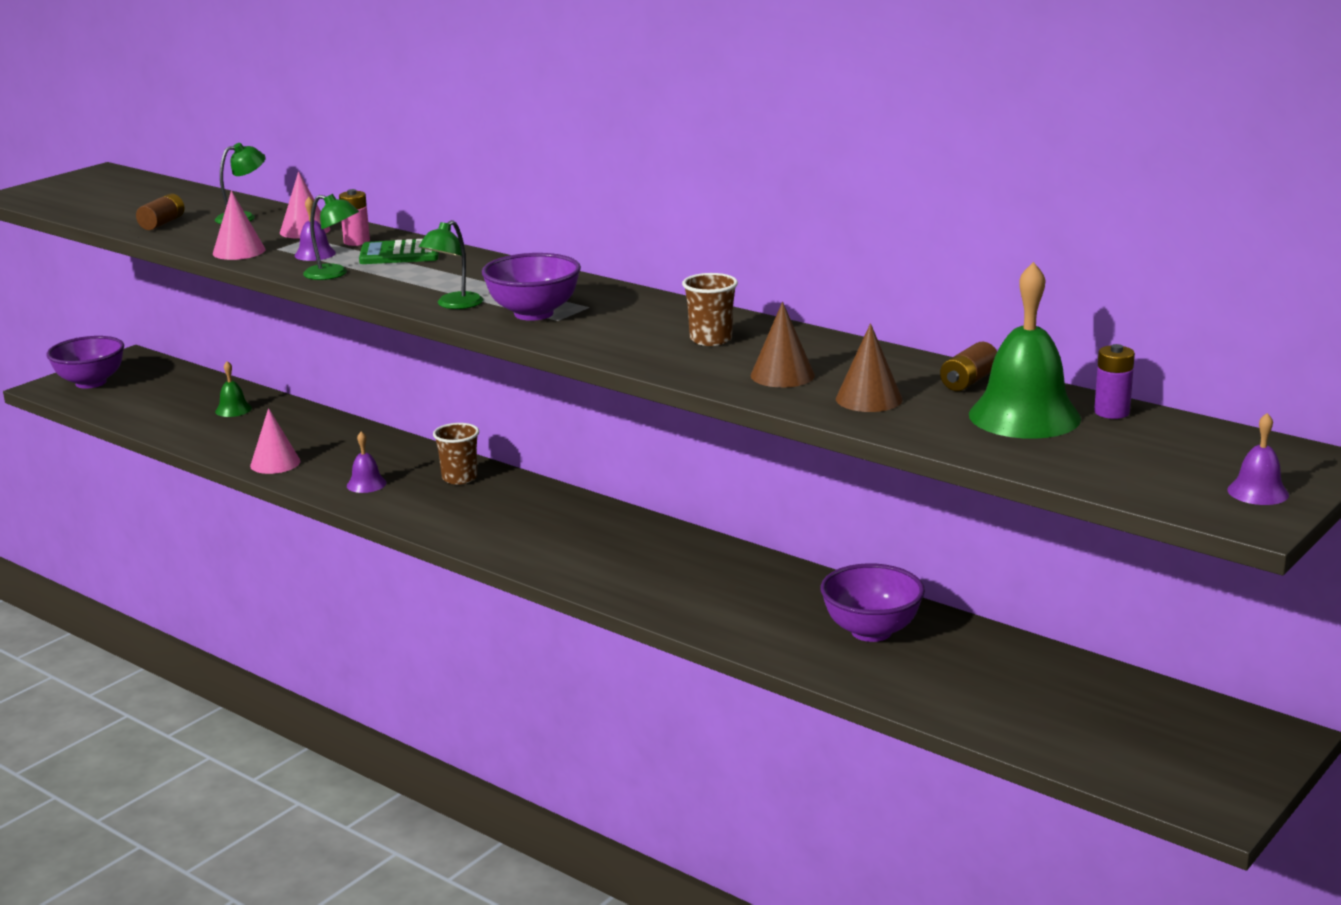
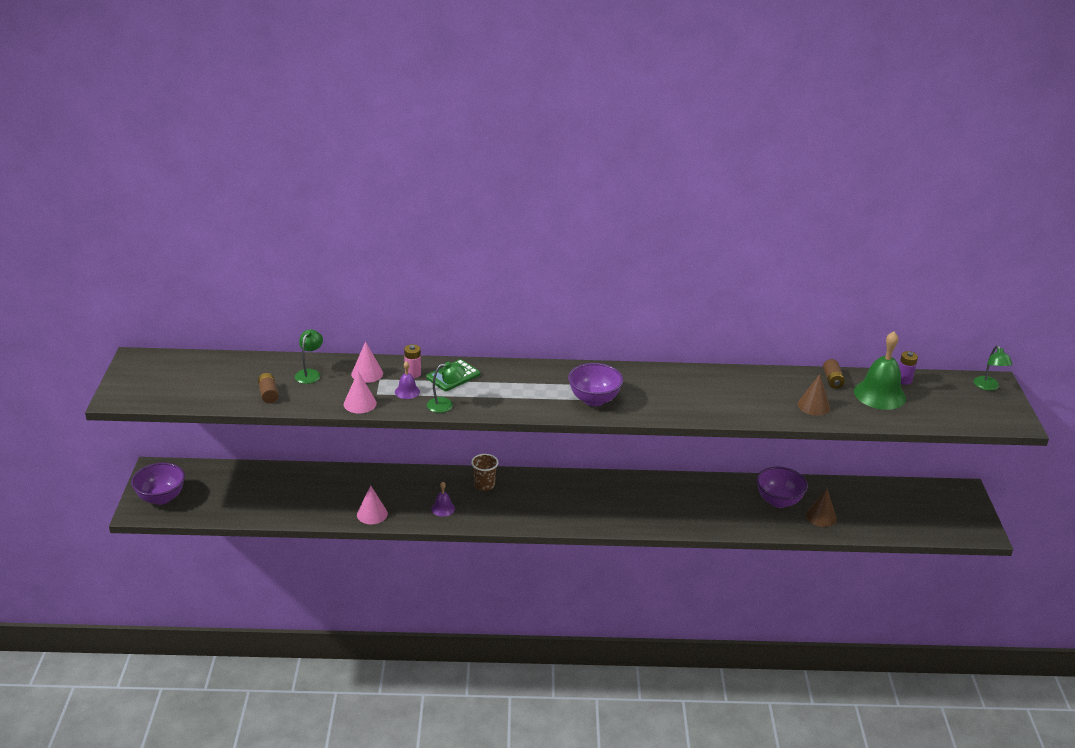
camera: 40 degrees left, 10 degrees up
green bell [215,361,252,417] -> none
green lamp [419,220,483,309] -> green lamp moved to [974,345,1013,391]
brown cup [682,273,738,346] -> none
brown cone [751,302,815,388] -> brown cone moved to [806,489,837,527]
purple bell [1228,413,1289,505] -> none

